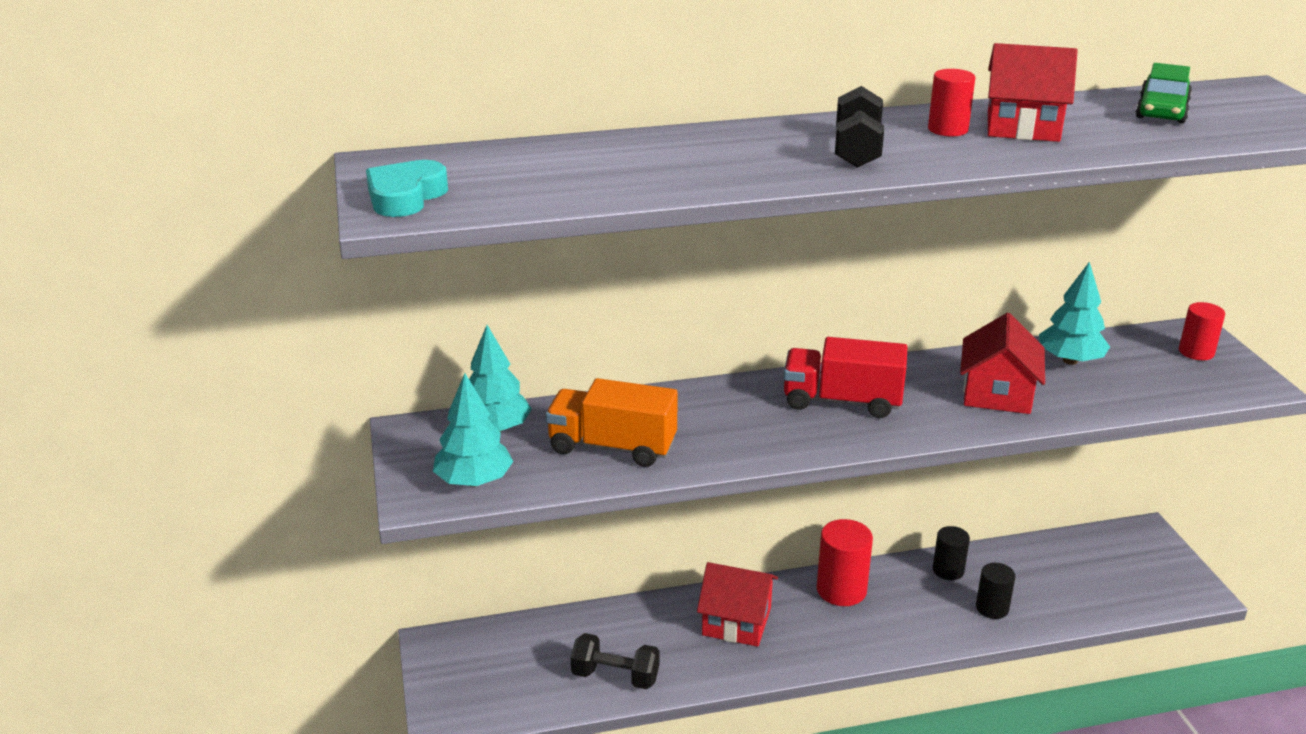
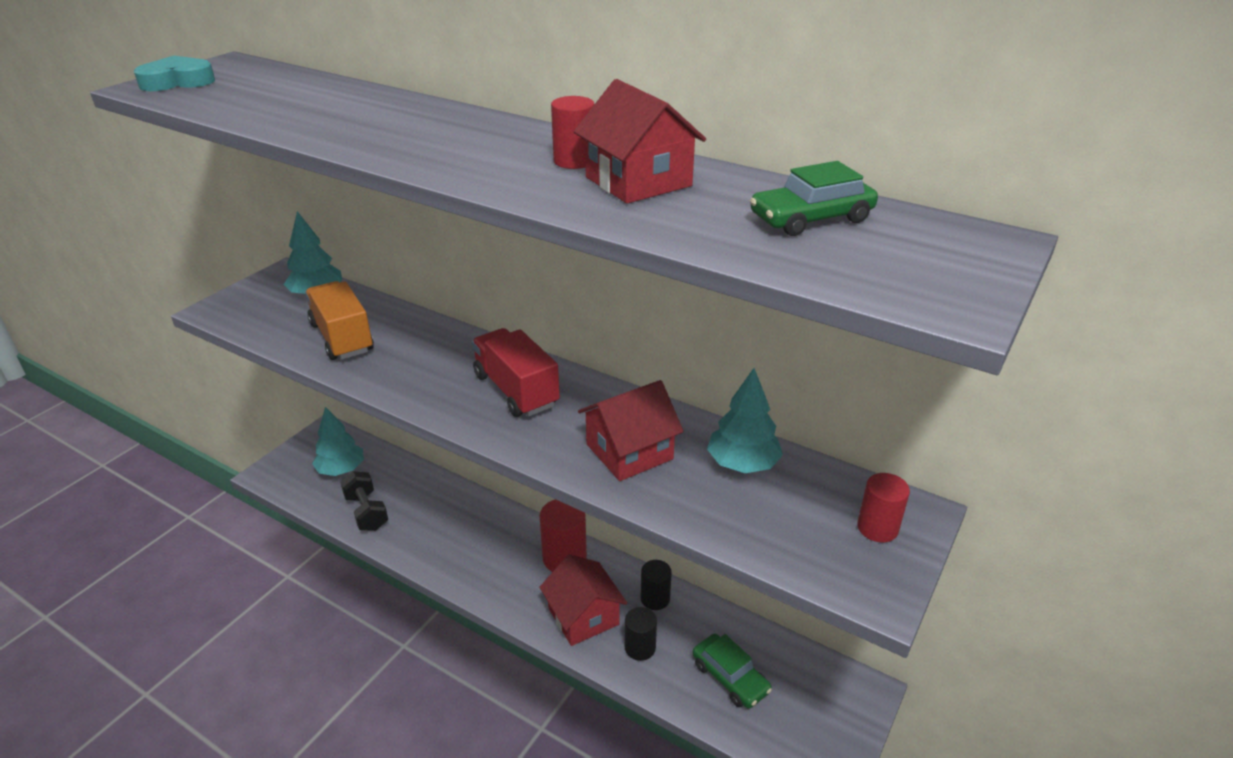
camera: 45 degrees right, 5 degrees up
turquoise tree [433,373,513,487] -> turquoise tree moved to [312,407,364,476]
red house [697,562,778,647] -> red house moved to [539,554,627,646]
black dumbbell [835,86,884,168] -> none
none -> green car [693,634,772,709]

